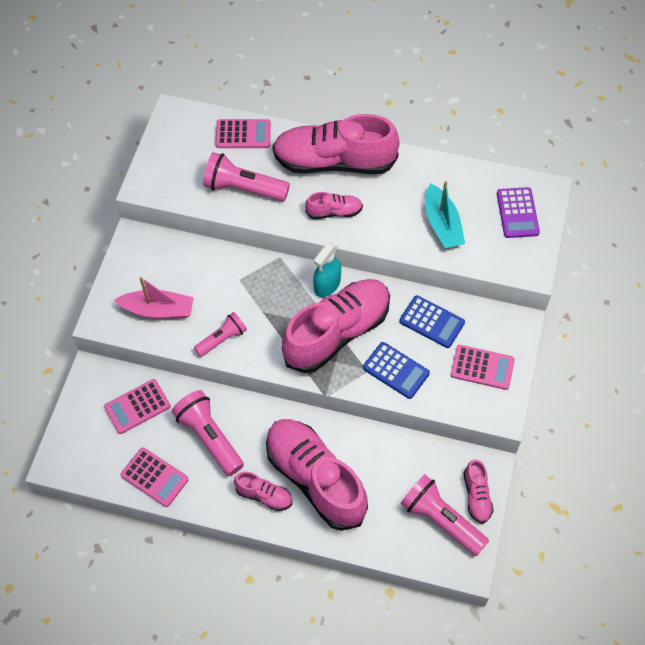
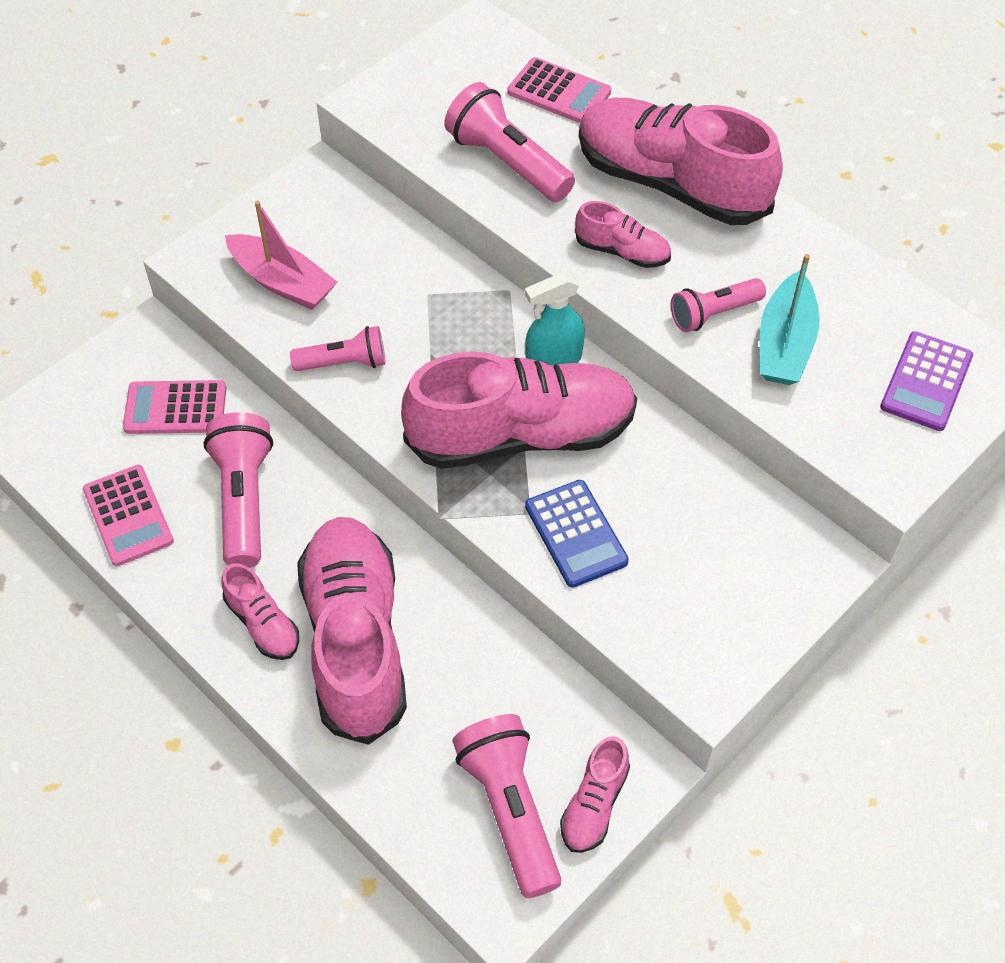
camera: 30 degrees right, 5 degrees down
blue calculator [399,295,465,348] -> none
pink calculator [451,345,515,390] -> none
none -> pink flashlight [671,278,766,332]

